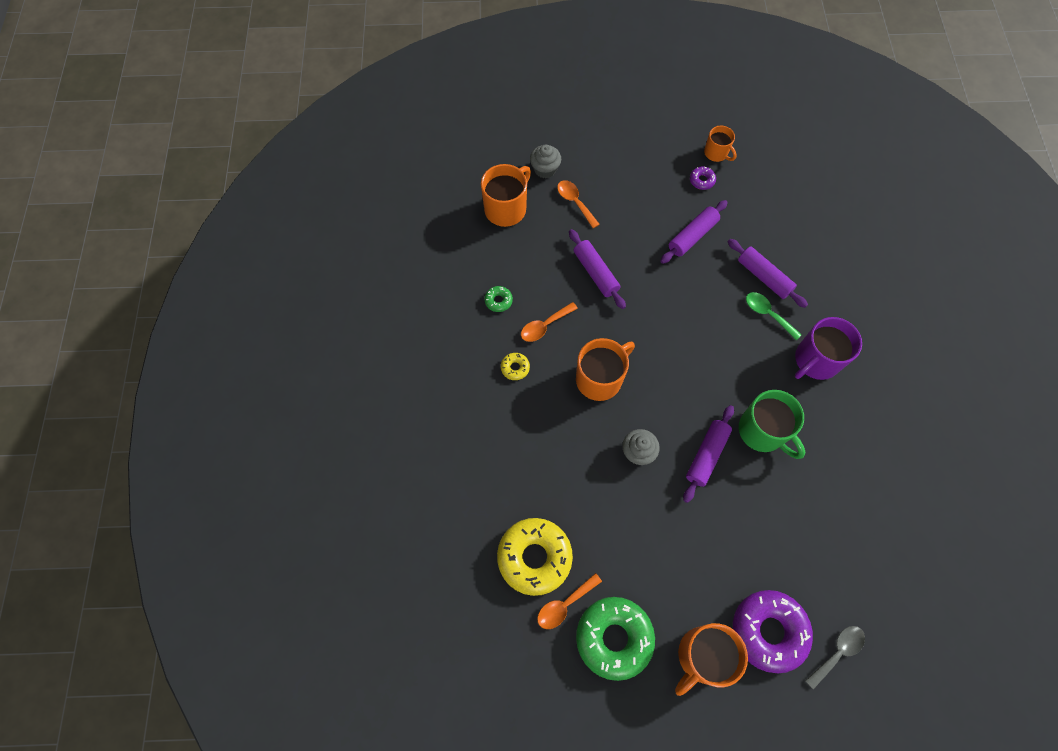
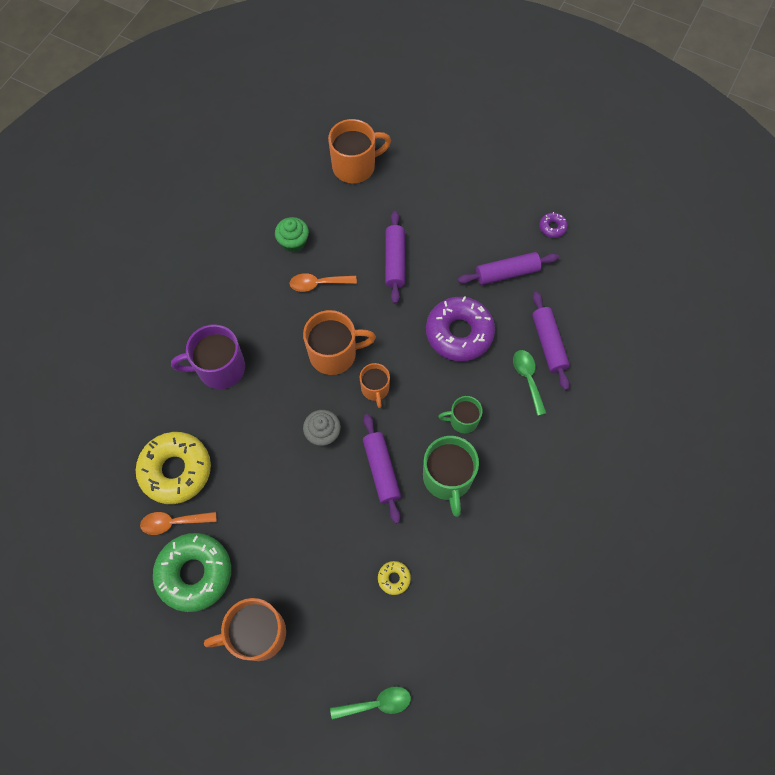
camera: 30 degrees right, 0 degrees up
green donut [485,286,513,312] -> green cupcake [275,217,309,253]
yellow donut [501,353,530,380] -> yellow donut moved to [378,561,411,595]
grey cupcake [530,145,561,178] -> none
orange spoon [557,180,600,228] -> none
purple rolling pin [683,405,734,503] -> purple rolling pin turned 75 degrees counterclockwise [363,414,401,524]
orange mug [704,126,737,162] -> orange mug moved to [360,363,390,408]
purple donut [733,590,813,673] -> purple donut moved to [426,296,495,361]
purple mug [795,317,862,380] -> purple mug moved to [171,324,245,389]
grey spoon [805,626,865,689] -> green spoon [330,686,411,720]
none -> green mug [438,396,483,433]

